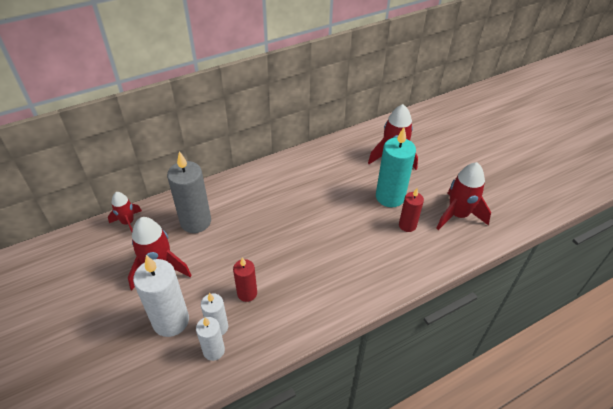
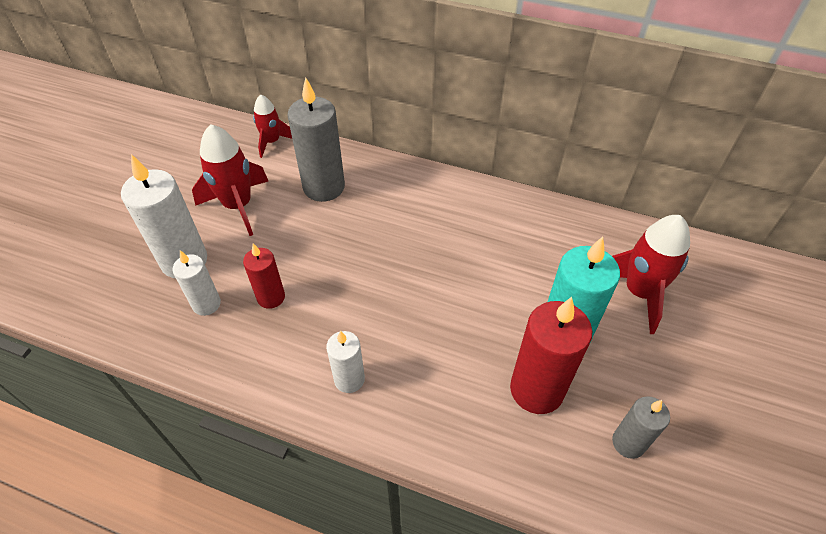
camera: 50 degrees right, 5 degrees up
white candle [196,317,225,361] -> white candle moved to [326,331,365,393]
red candle [399,188,424,232] -> red candle [510,297,592,414], size x1.73
red rocket [436,162,491,230] -> grey candle [612,396,670,459]

